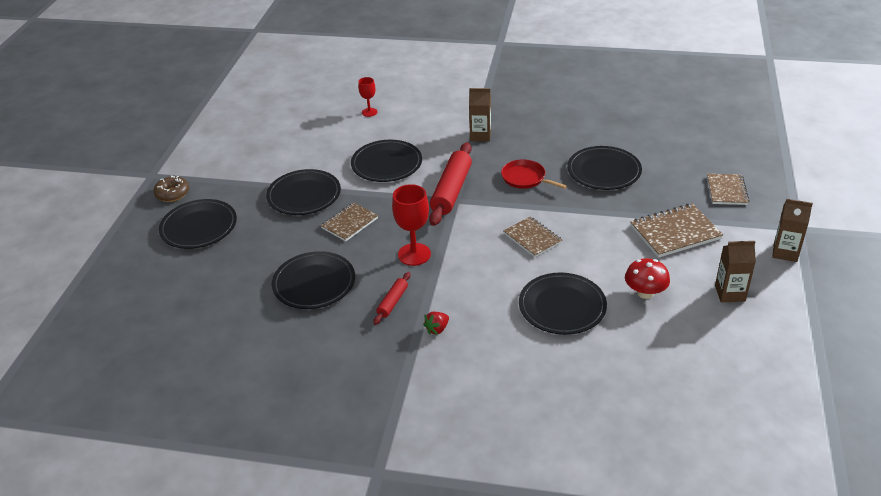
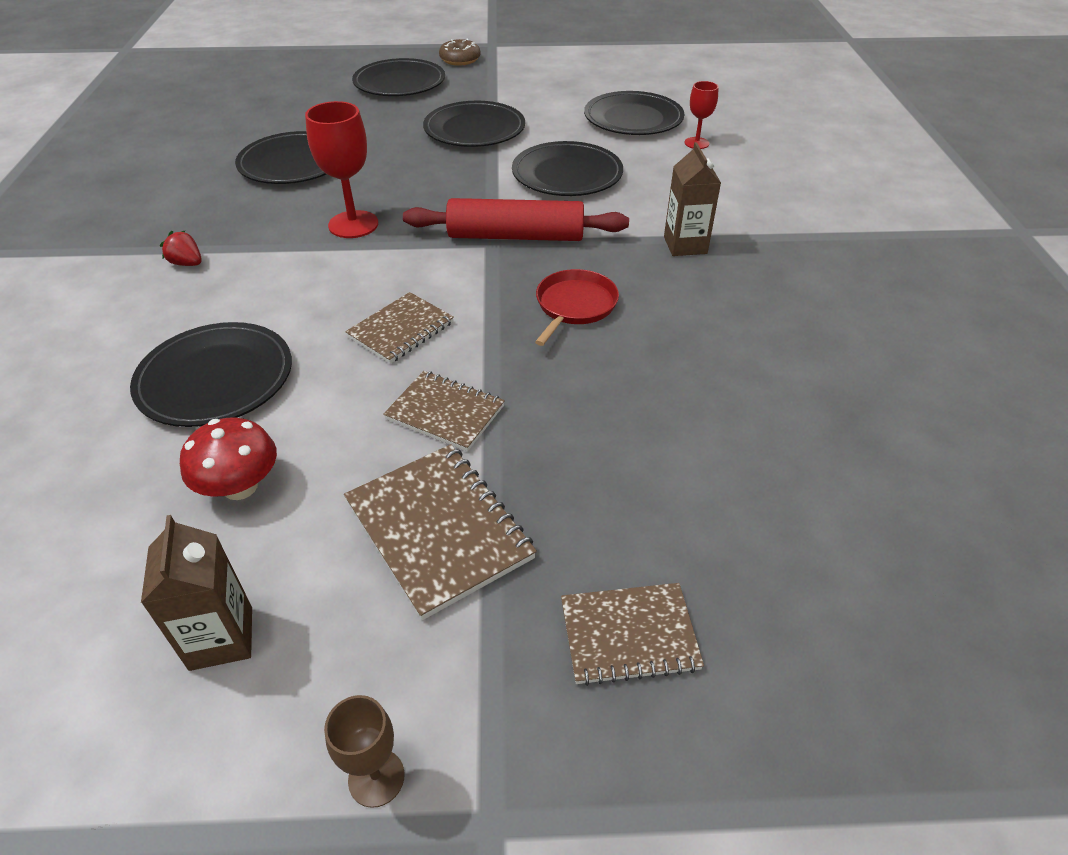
camera: 75 degrees right, 5 degrees up
brown notebook [321,202,378,242] -> brown notebook moved to [383,371,505,452]
red rolling pin [373,272,410,325] -> none
black plate [567,146,642,190] -> black plate moved to [584,91,684,135]
brown carton [772,199,813,262] -> brown goblet [324,695,405,808]

